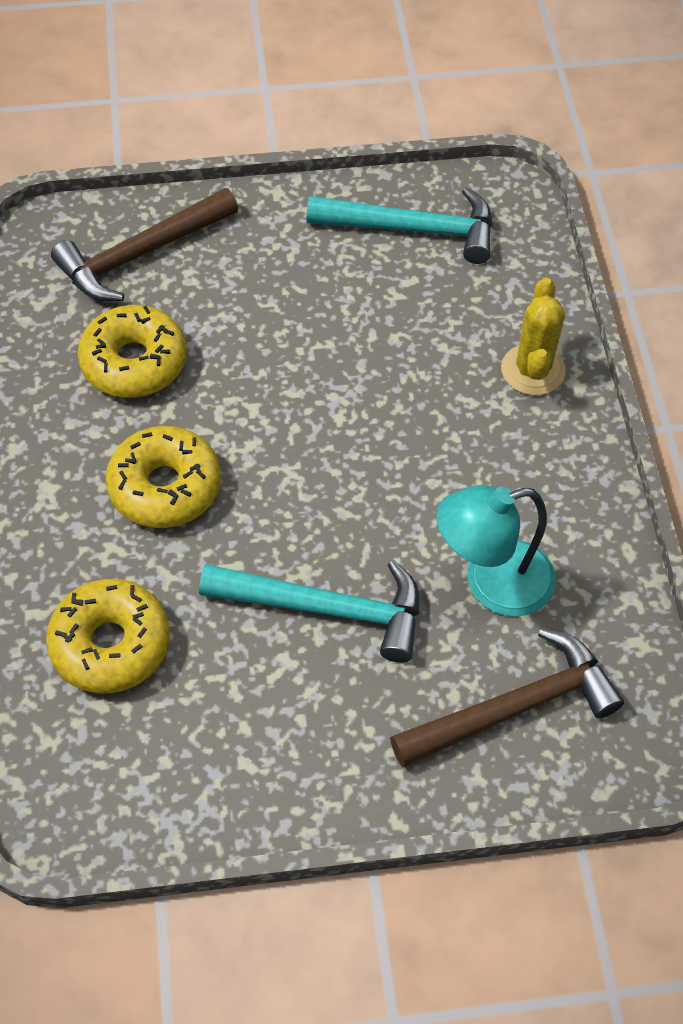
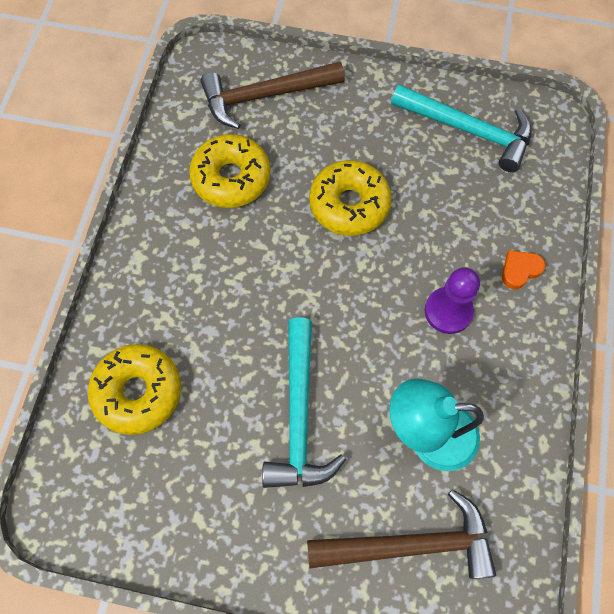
camera: 20 degrees right, 10 degrees up
yellow donut [105,426,221,528] -> yellow donut moved to [309,160,392,236]
turquoise hammer [199,560,419,663] -> turquoise hammer turned 60 degrees clockwise [262,318,346,488]
yellow cactus [501,278,566,395] -> orange heart [502,250,546,289]
none -> purple pawn [425,267,480,334]

